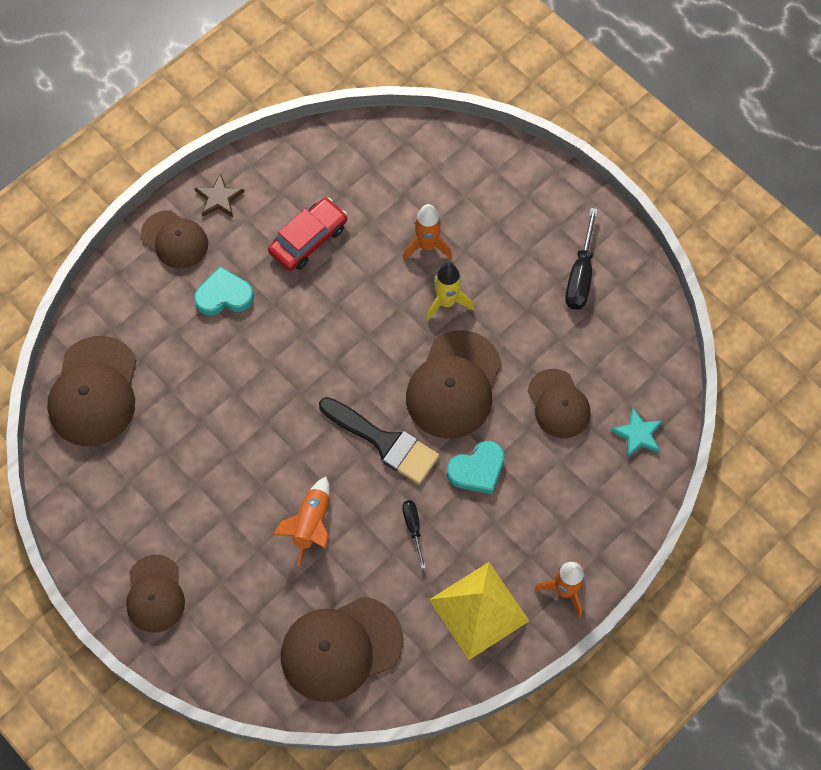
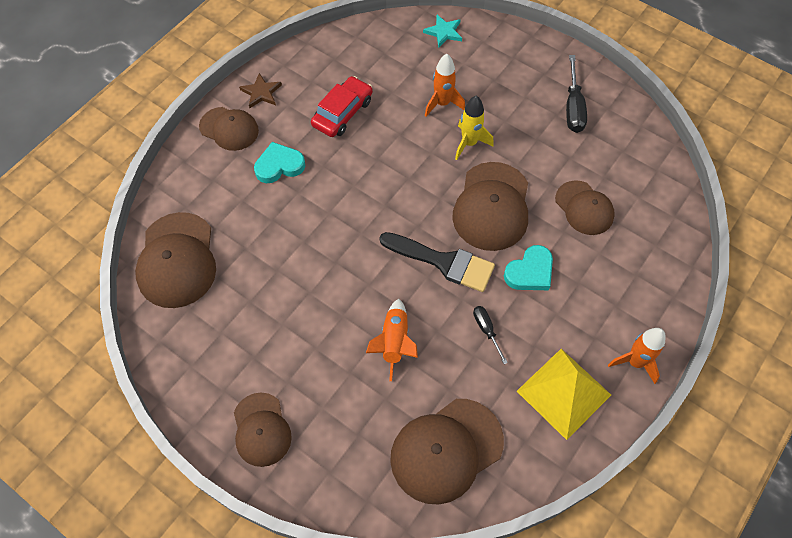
camera: 10 degrees left, 5 degrees down
turquoise star [610,407,663,458] -> turquoise star moved to [423,15,462,47]

